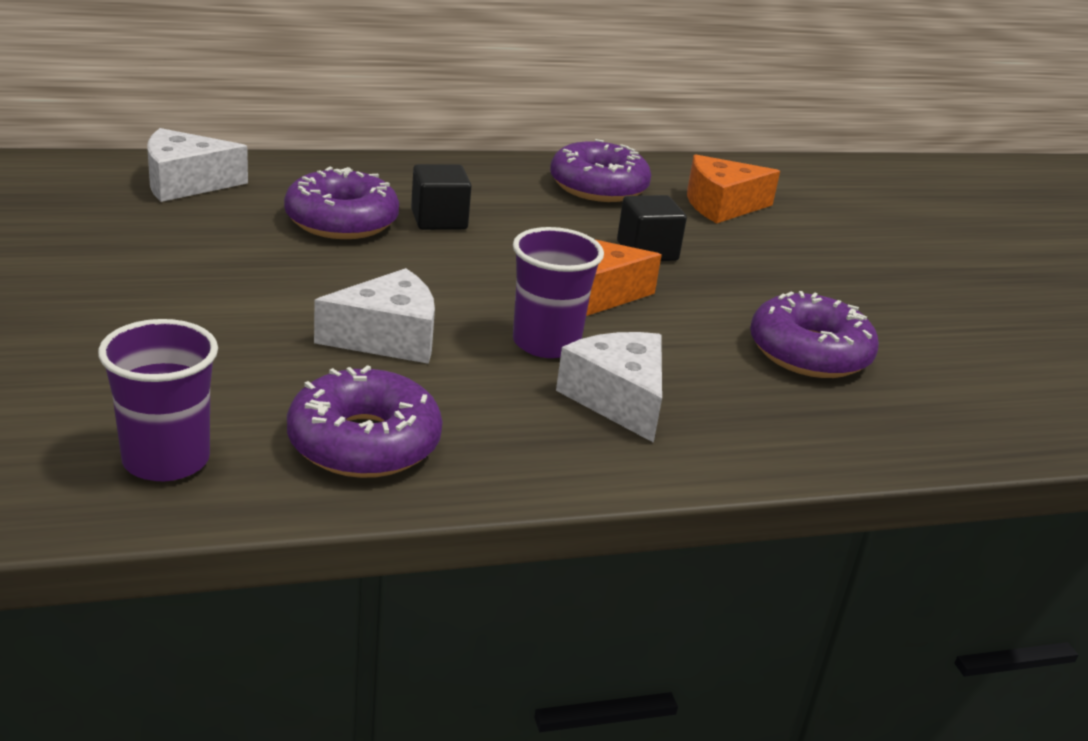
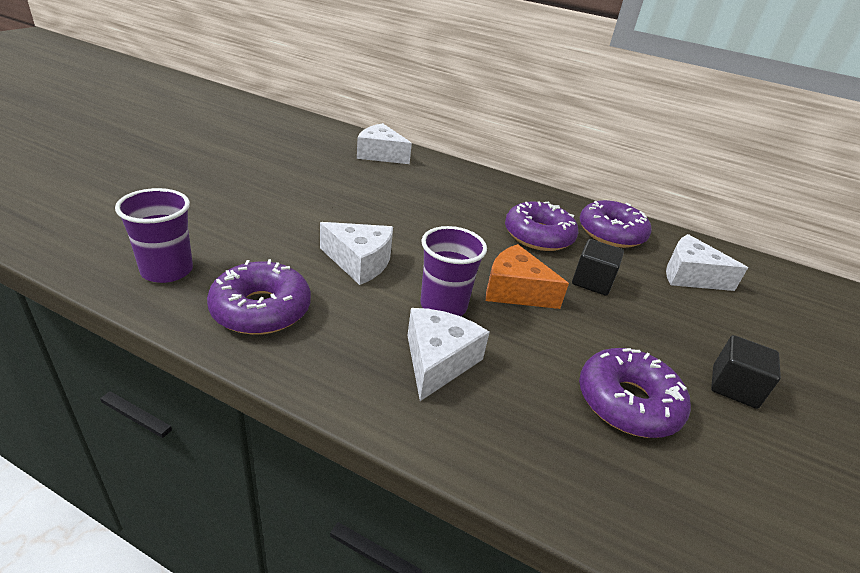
camera: 40 degrees right, 5 degrees up
purple donut [284,167,399,239] -> purple donut moved to [505,201,578,251]
black cube [411,164,472,230] -> black cube moved to [711,335,781,409]
orange cheese [687,154,780,223] -> white cheese [666,234,748,291]

